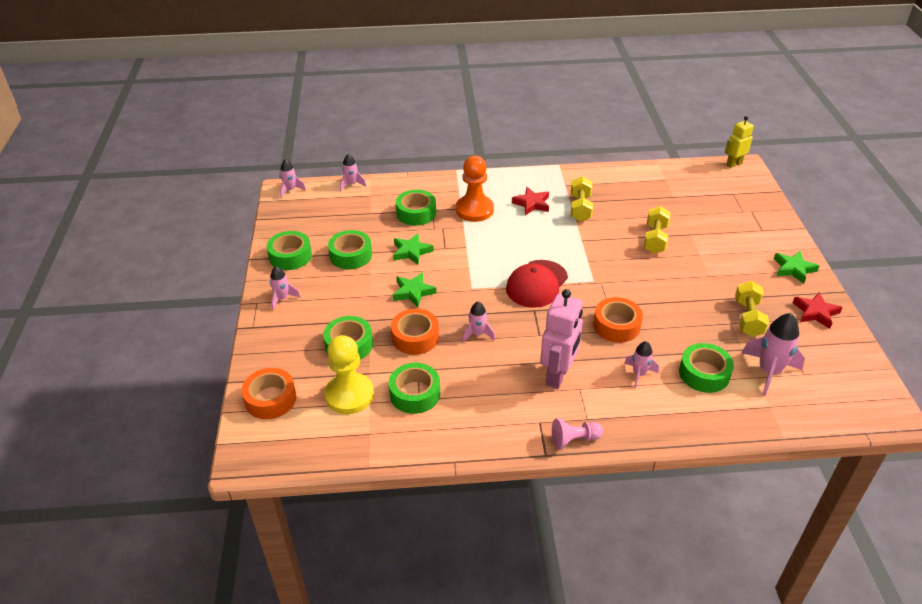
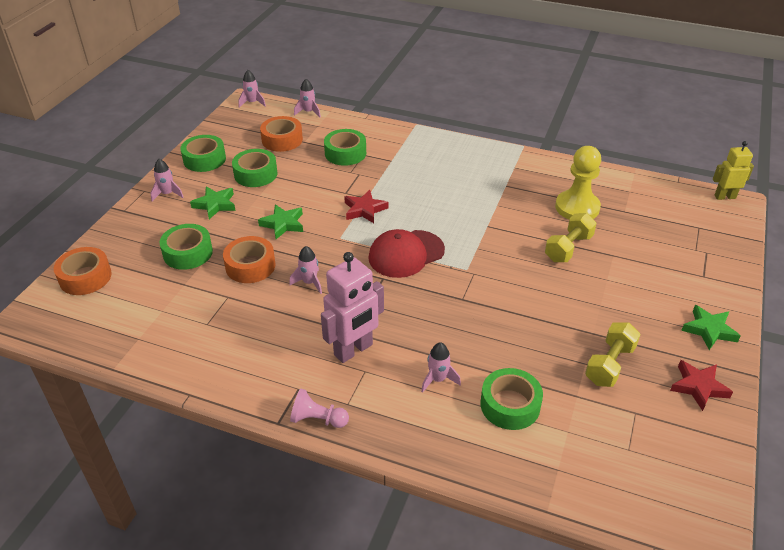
camera: 25 degrees right, 0 degrees up
yellow pawn [324,335,374,414] -> yellow pawn moved to [555,146,601,219]
green tape [389,363,440,414] -> none
green star [393,233,434,265] -> green star moved to [190,186,236,219]
orange pawn [456,156,494,222] -> none
red star [512,187,549,215] -> red star moved to [344,190,388,223]
yellow dumbbell [571,176,593,221] -> none
orange tape [593,297,643,343] -> orange tape moved to [260,116,303,152]
pink rocket [742,313,805,396] -> none

